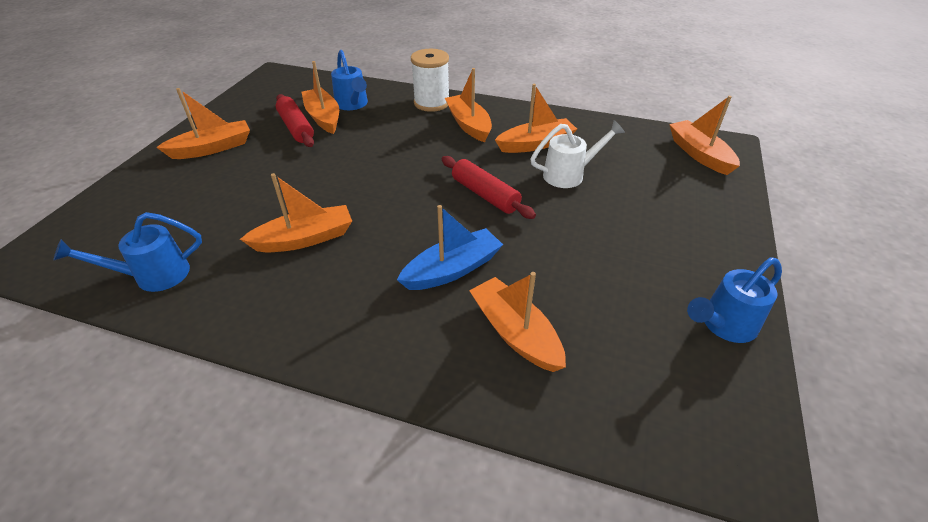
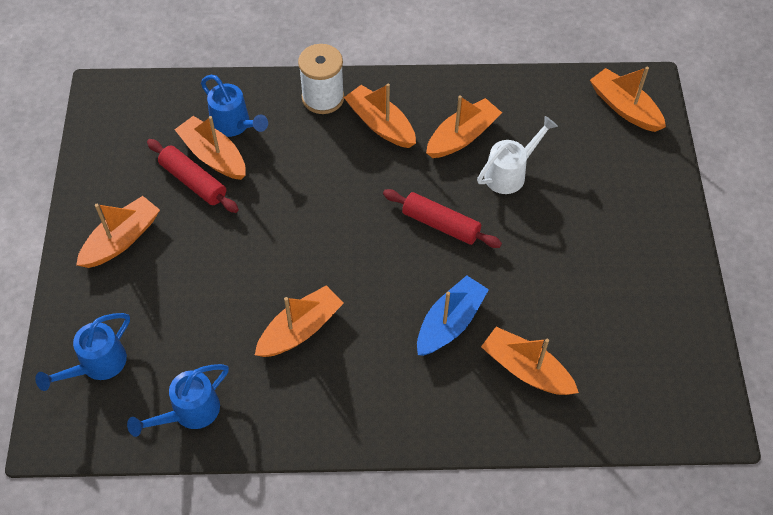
camera: 20 degrees left, 15 degrees up
blue watering can [687,257,782,343] -> blue watering can moved to [35,313,130,391]

